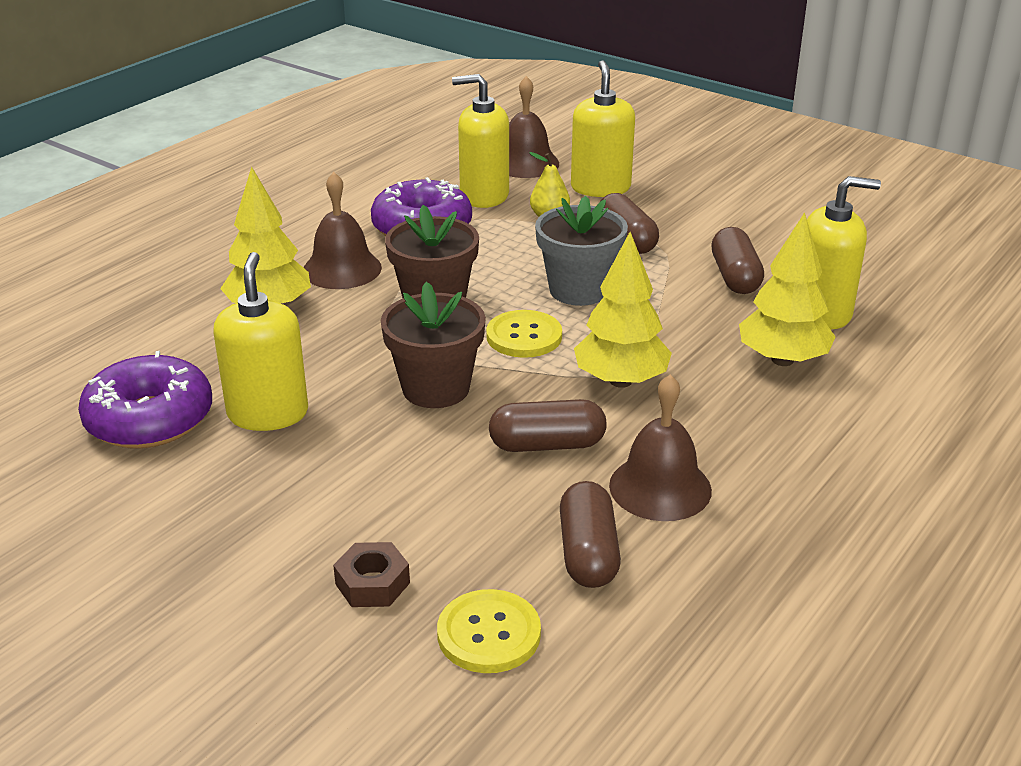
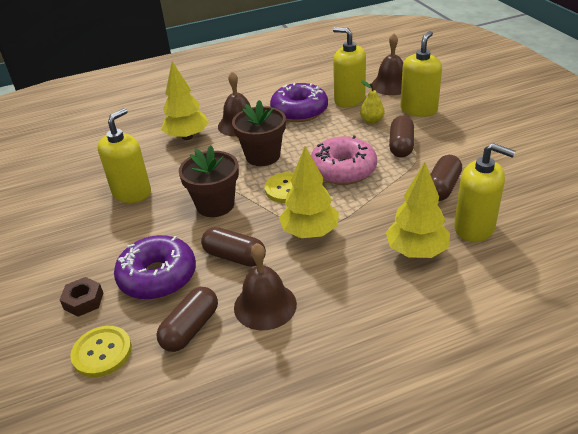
camera: 35 degrees right, 5 degrees up
purple donut [78,351,212,449] -> purple donut moved to [114,235,196,300]
grey flower pot [535,196,628,306] -> pink donut [311,135,377,185]

